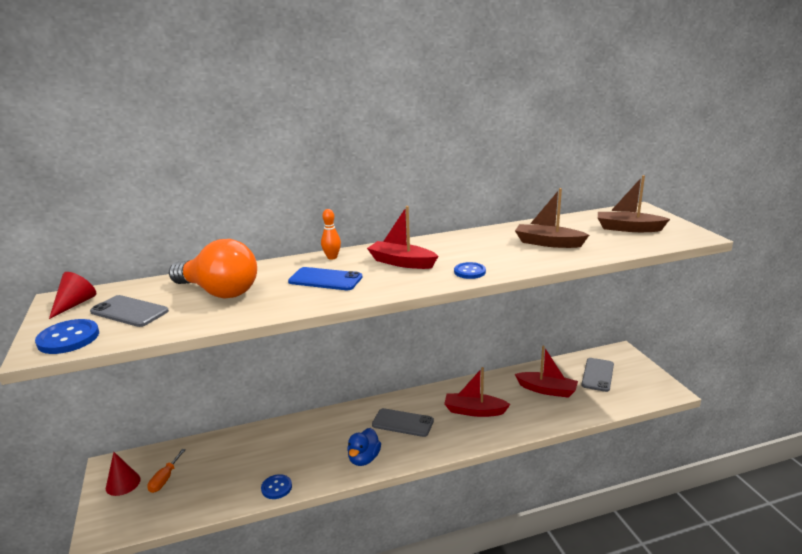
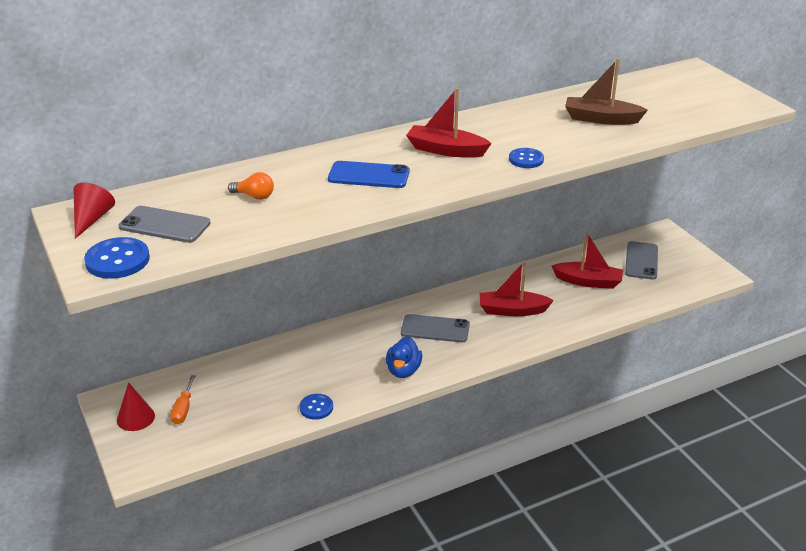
camera: 10 degrees left, 10 degrees up
orange light bulb [169,239,257,299] -> orange light bulb [228,172,274,200], size x0.41
orange bowling pin [321,209,341,260] -> none
brown boat [598,175,670,232] -> none

